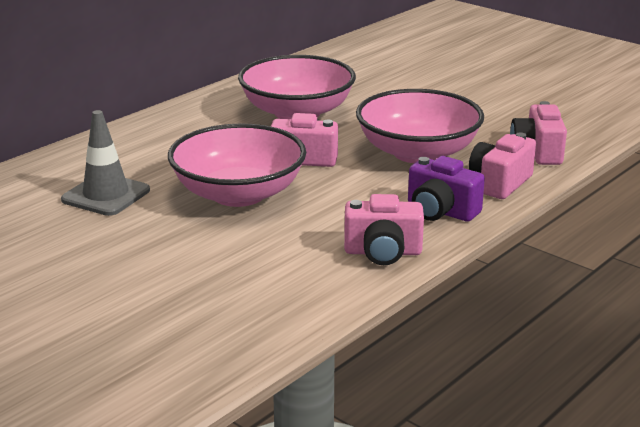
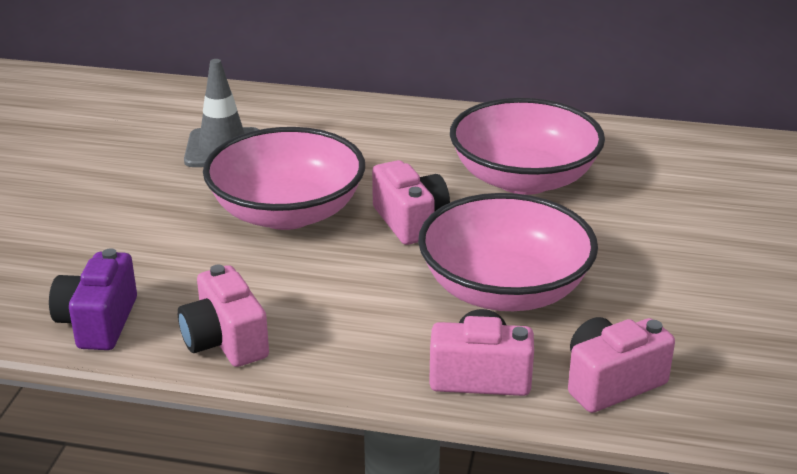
camera: 60 degrees right, 5 degrees up
purple camera [408,156,485,221] -> purple camera moved to [49,248,137,350]

